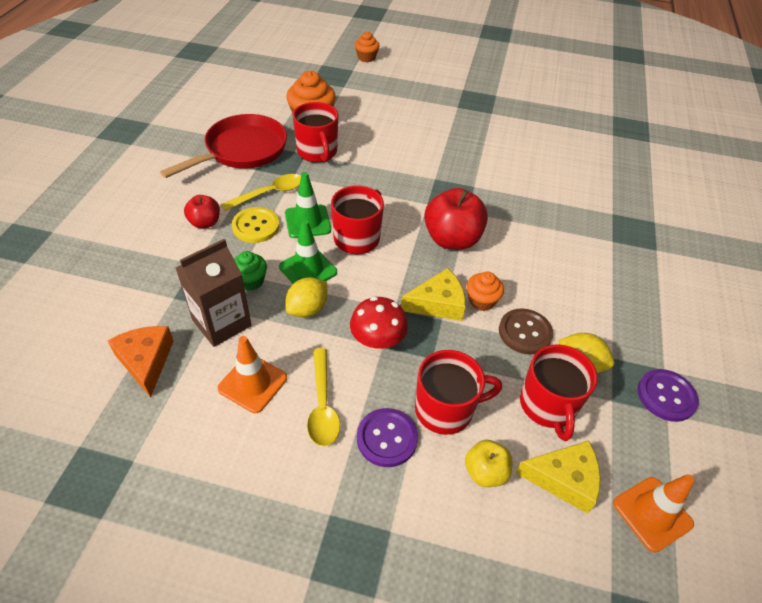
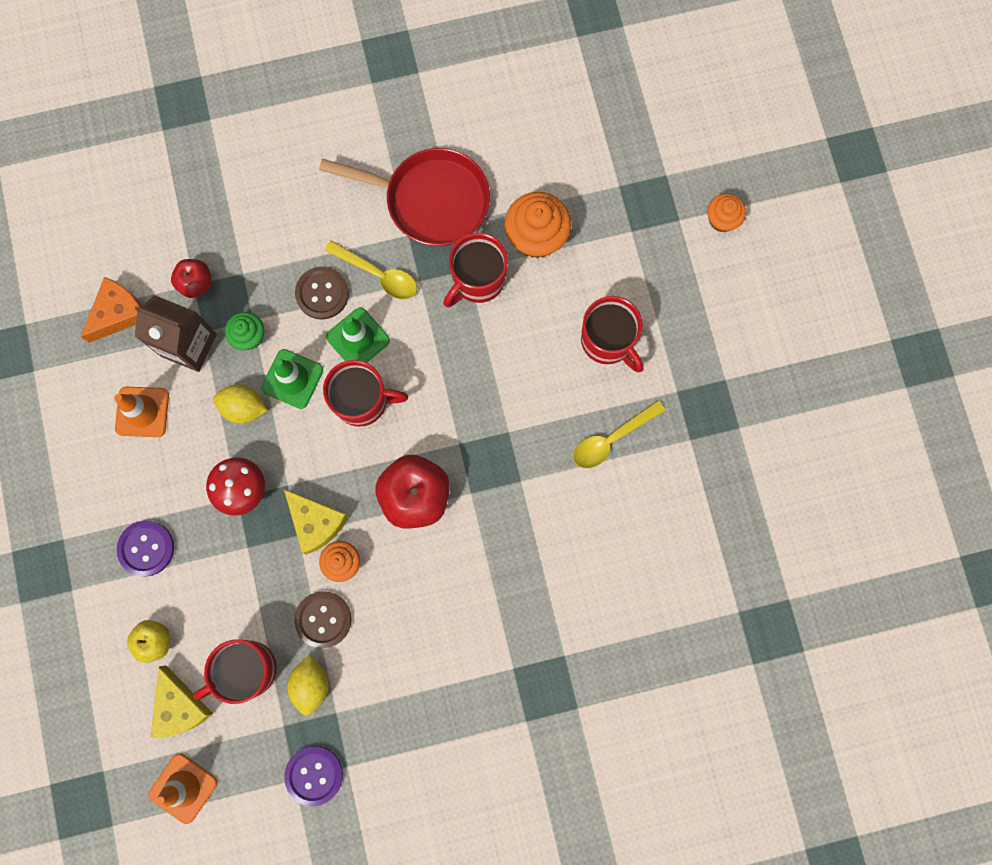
camera: 65 degrees right, 30 degrees up
red apple [184,195,220,229] -> red apple moved to [171,259,211,298]
yellow button [232,207,279,243] -> brown button [295,266,349,320]
yellow spoon [307,348,340,446] -> yellow spoon moved to [573,400,665,468]
red mug [415,350,502,435] -> red mug moved to [581,296,644,372]

